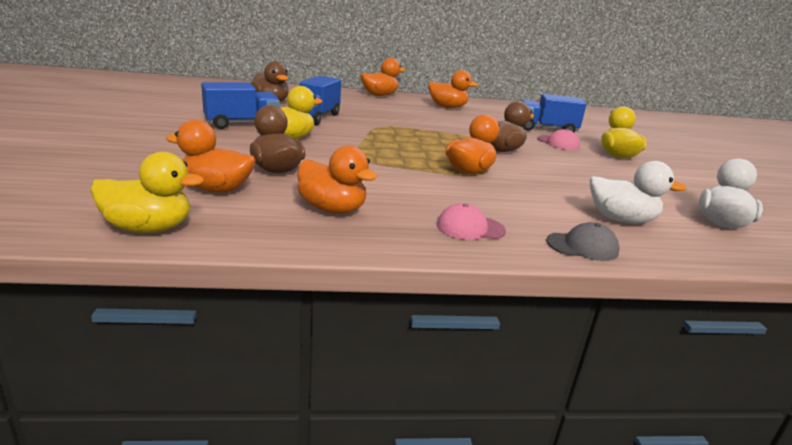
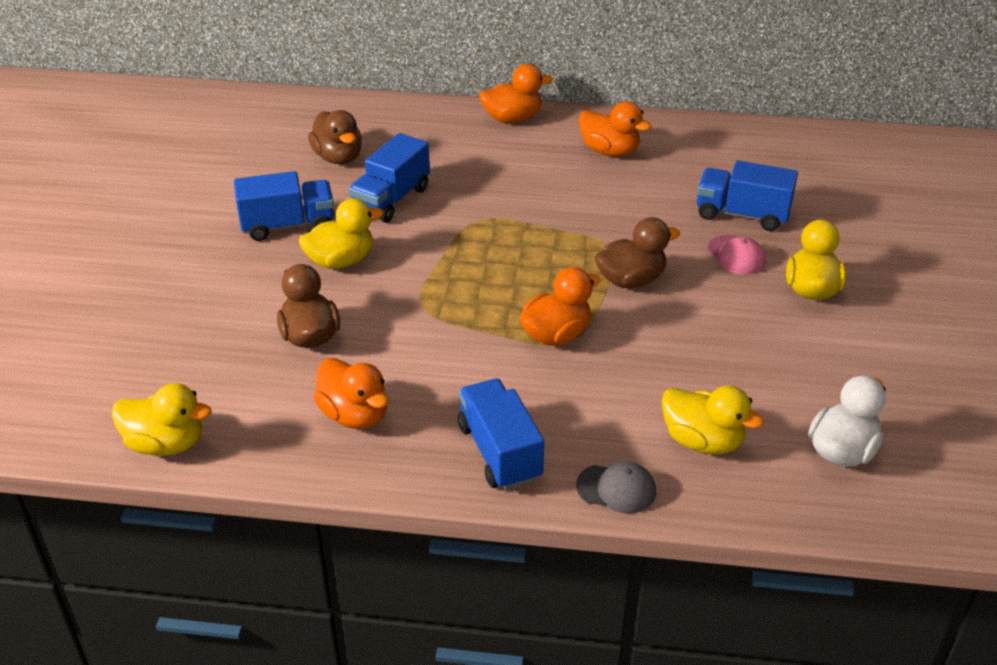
camera: 15 degrees right, 15 degrees up
orange duck [166,120,256,193] -> none
pink cap [437,203,506,240] -> blue truck [458,379,544,490]
white duck [590,161,687,224] -> yellow duck [661,385,764,454]

